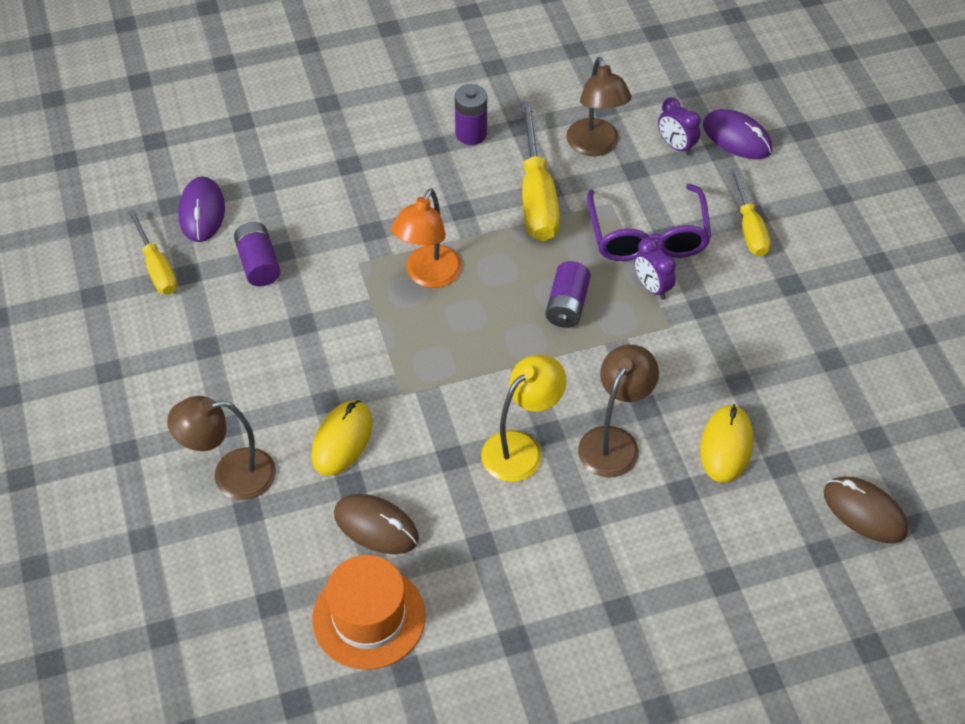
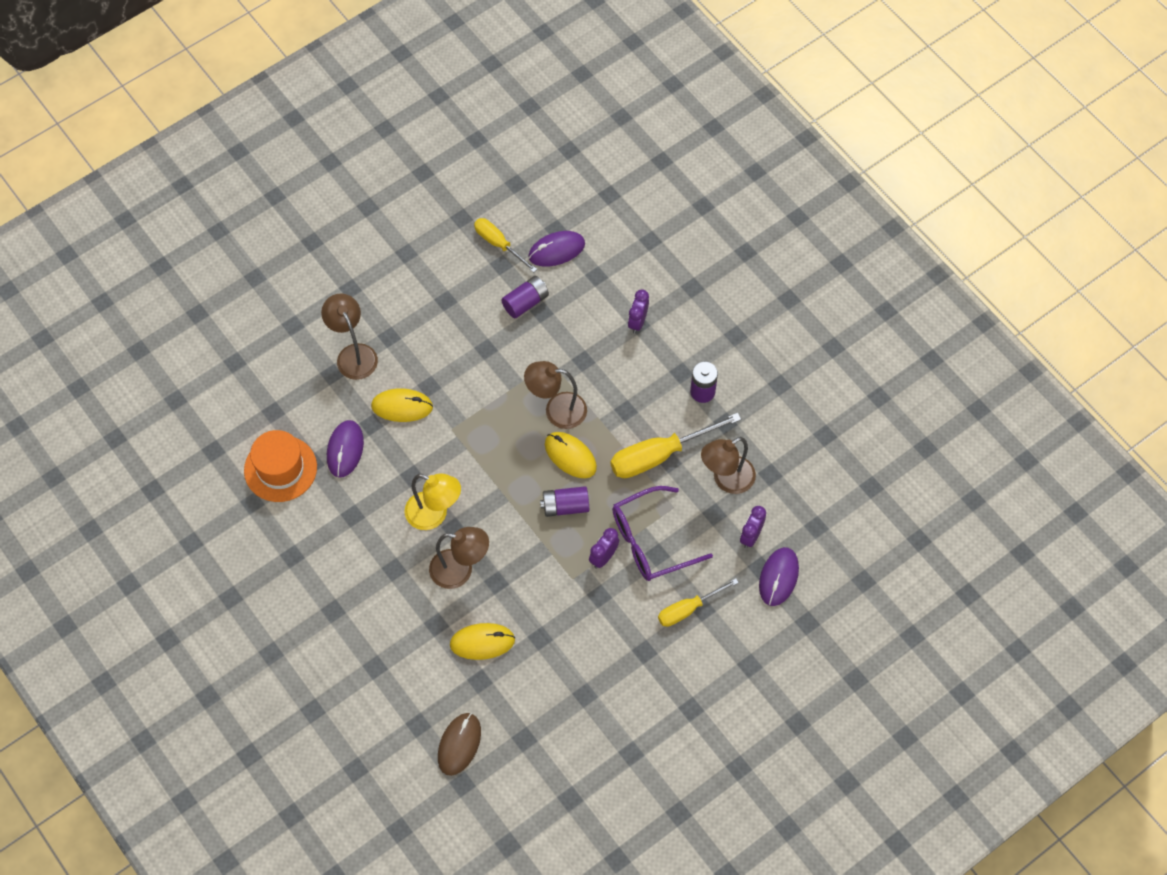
camera: 70 degrees right, 10 degrees up
yellow screwdriver [128,209,177,294] -> yellow screwdriver turned 90 degrees clockwise [474,218,537,273]
brown mouse [334,494,419,554] -> purple mouse [327,420,364,478]
orange lamp [391,189,462,288] -> brown lamp [524,361,587,429]
none -> yellow mouse [545,432,597,478]
none -> purple clock [628,289,649,334]

